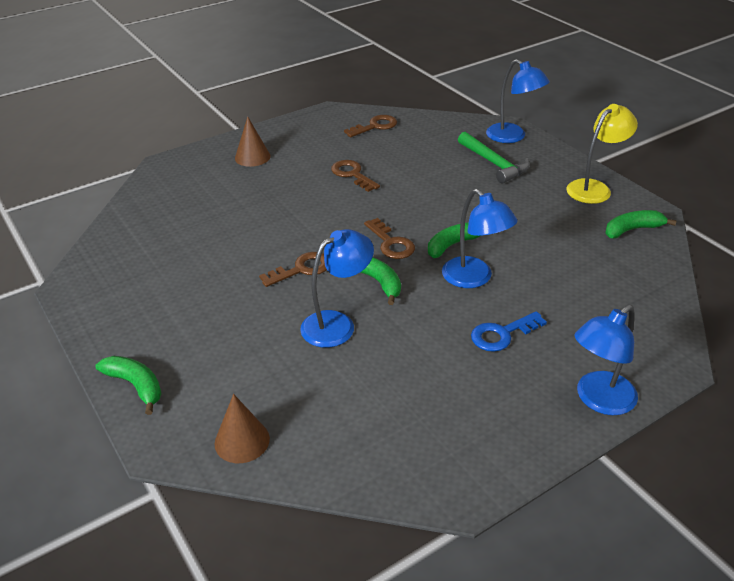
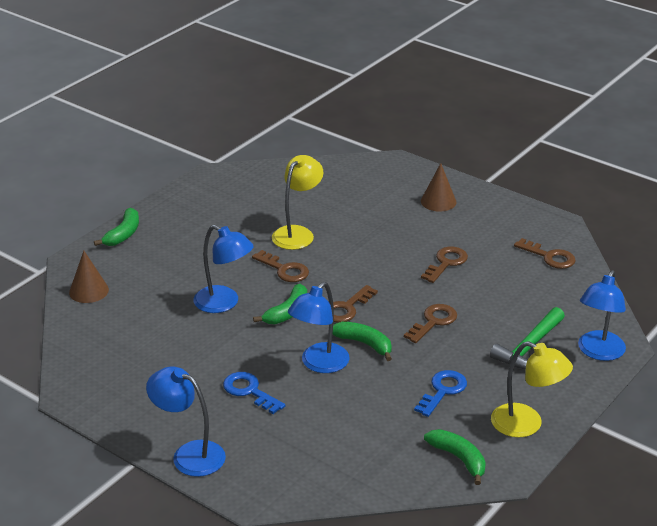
camera: 70 degrees right, 5 degrees down
none -> yellow lamp [272,155,323,250]
none -> brown key [404,304,457,343]
none -> blue key [414,370,467,417]

